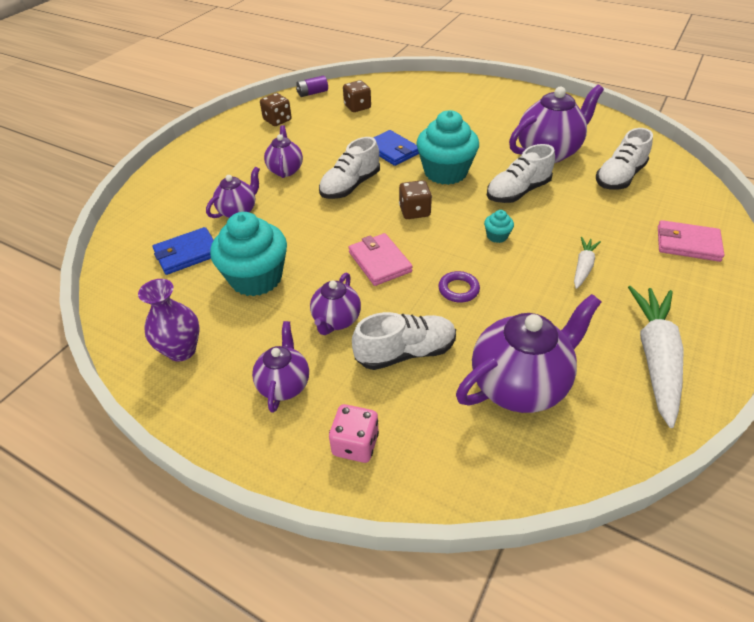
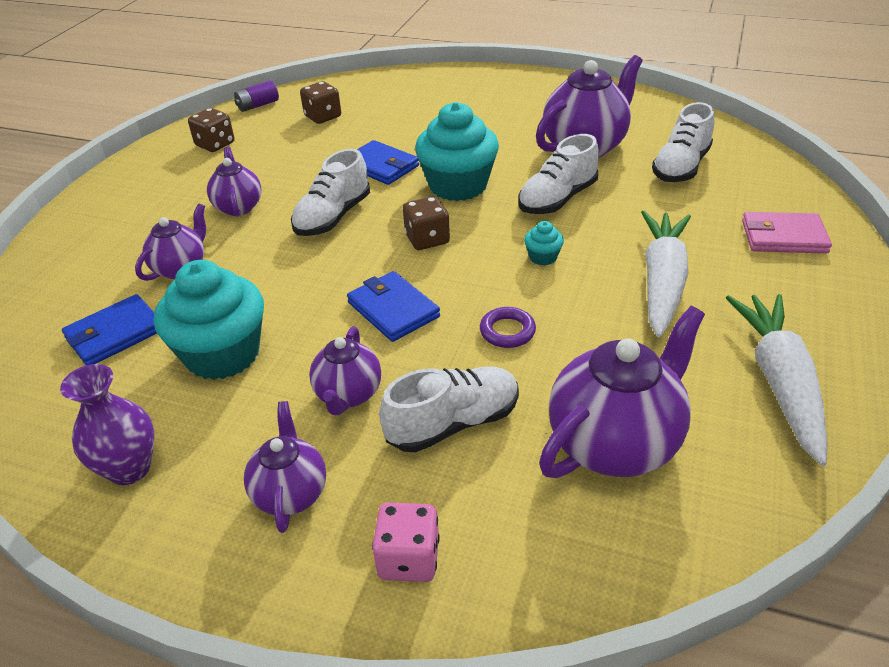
camera: 10 degrees left, 5 degrees down
pink wallet [348,233,413,286] -> blue wallet [347,271,440,342]
white carrot [574,237,601,289] -> white carrot [641,211,691,337], size x1.94

